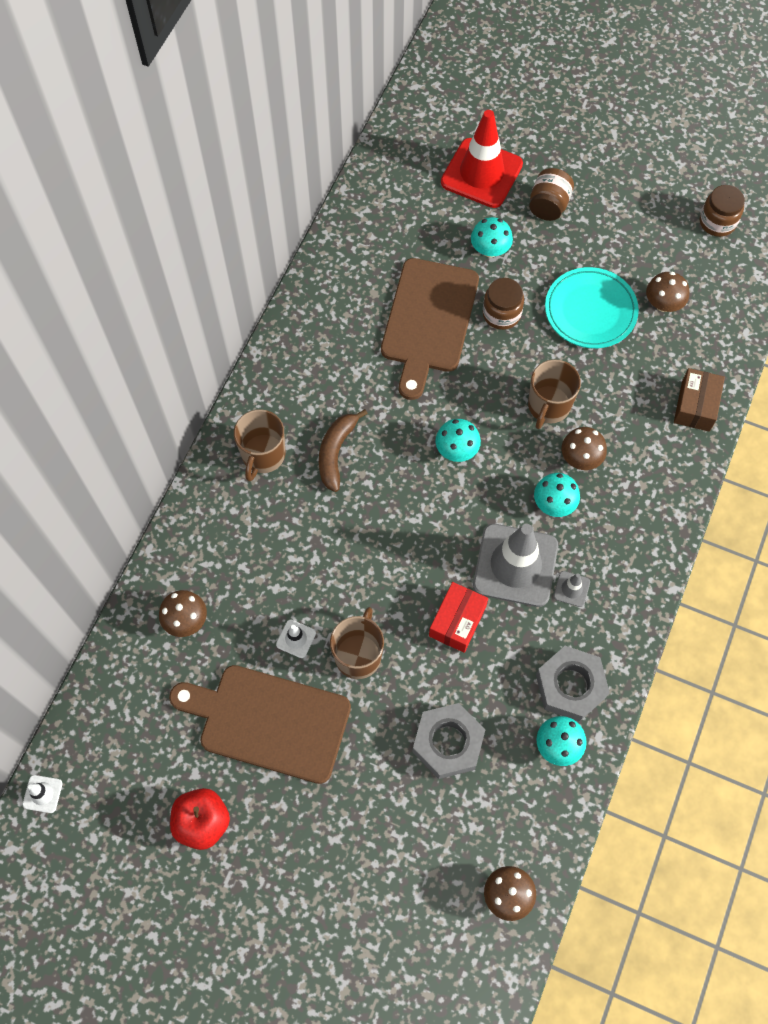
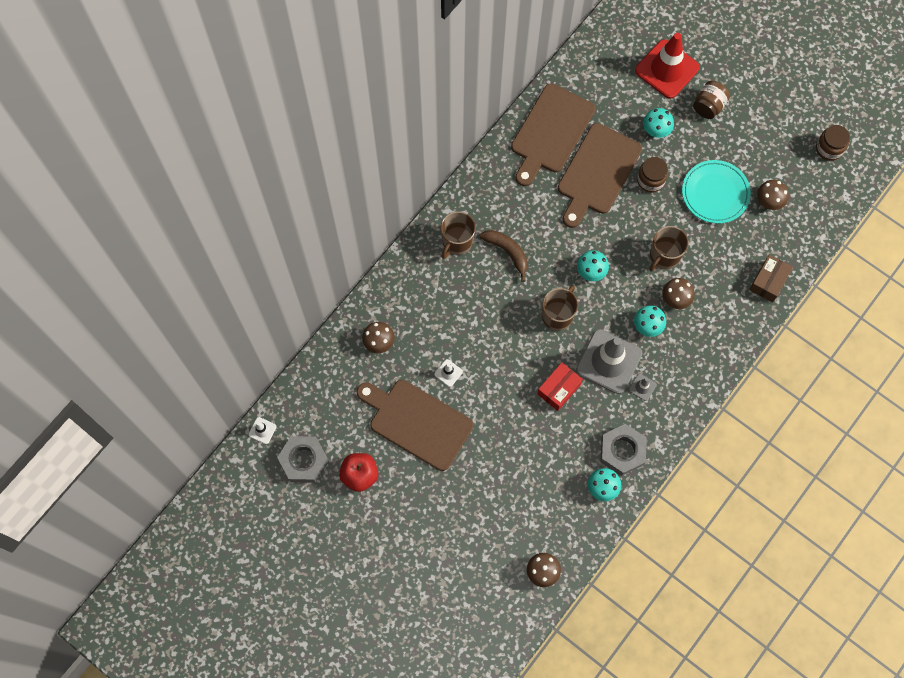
camera: 15 degrees right, 5 degrees up
brown banana [319,409,368,492] -> brown banana turned 105 degrees clockwise [479,230,528,282]
brown mug [330,607,384,679] -> brown mug moved to [542,285,578,331]
grey nut [412,703,486,779] -> grey nut moved to [277,436,329,483]
none -> brown cutting board [511,83,595,186]

